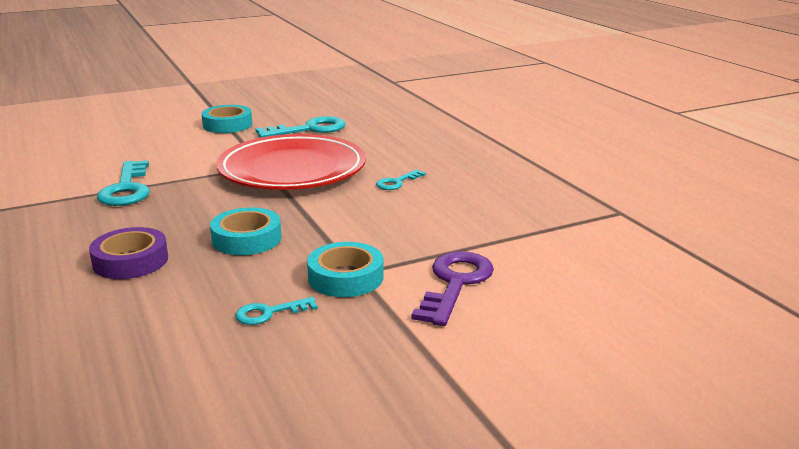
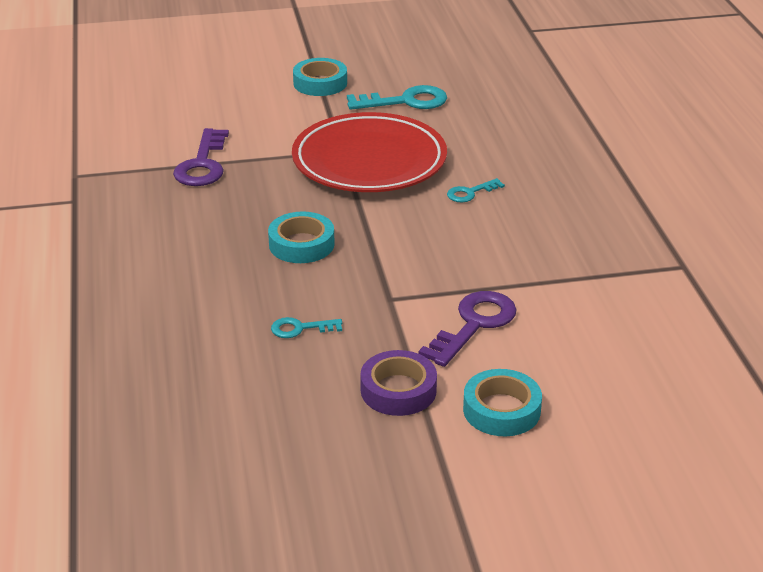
camera: 15 degrees right, 10 degrees up
purple tape [89,227,168,279] -> purple tape moved to [360,350,437,416]
turquoise key [97,160,150,206] -> purple key [173,128,229,186]
turquoise tape [307,242,384,297] -> turquoise tape moved to [463,369,542,436]

